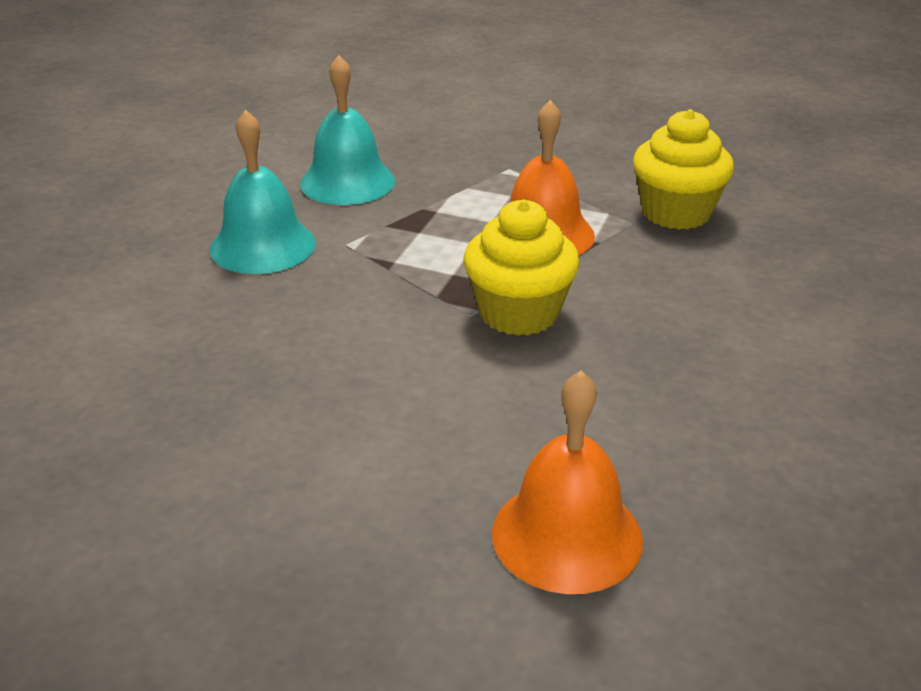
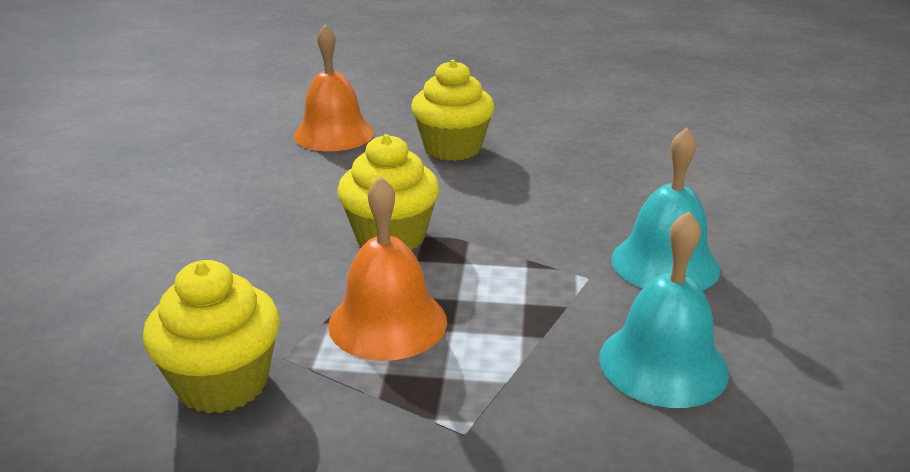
camera: 165 degrees right, 5 degrees down
none -> yellow cupcake [411,60,494,161]

